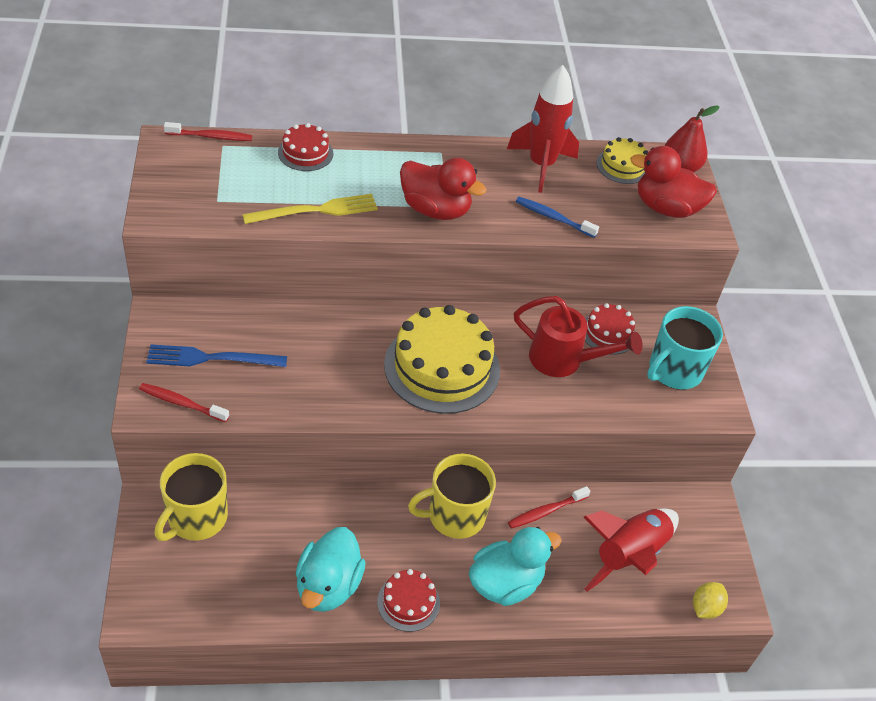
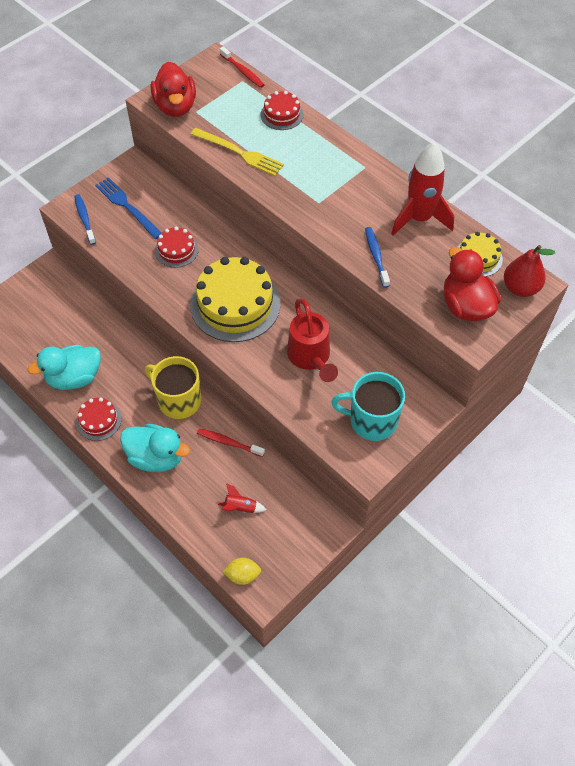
camera: 55 degrees right, 10 degrees up
red toothbrush [139,383,229,422] -> blue toothbrush [74,194,96,245]
yellow mug [154,453,228,541] -> none
red duck [400,158,487,220] -> red duck moved to [151,62,196,117]
red rocket [584,509,679,592] -> red rocket [218,483,266,513], size x0.45
red cake [585,303,635,355] -> red cake moved to [155,227,199,268]

